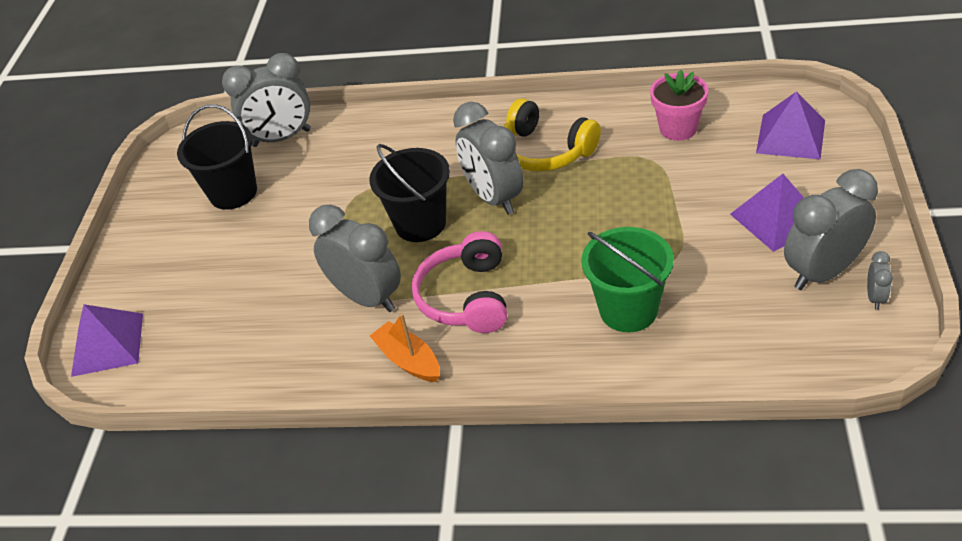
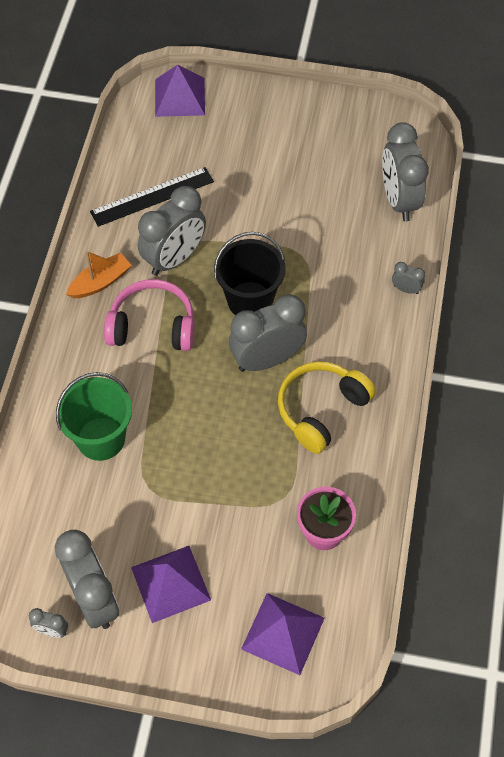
camera: 90 degrees right, 15 degrees up
black bucket [177,104,257,210] -> none
none -> black ruler [90,167,214,227]
none -> grey clock [392,262,425,294]

